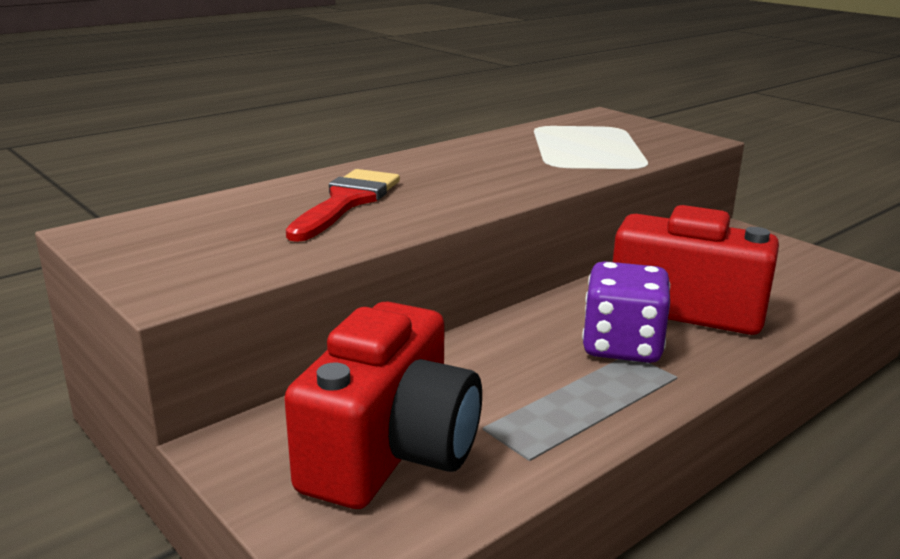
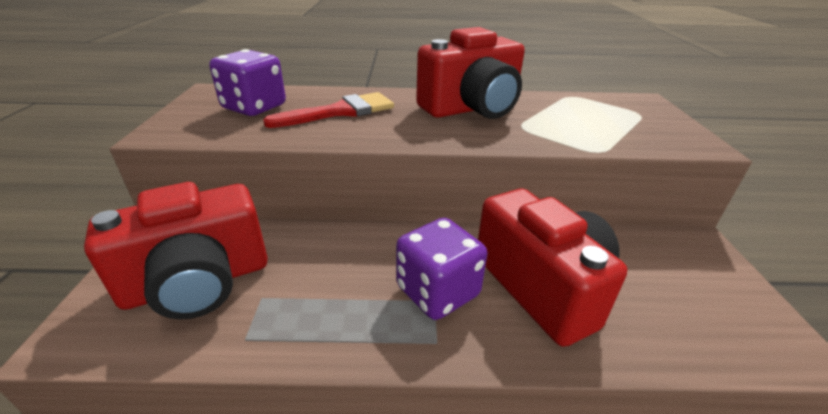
camera: 40 degrees right, 10 degrees up
none -> purple dice [209,49,286,116]
none -> red camera [416,27,525,119]

